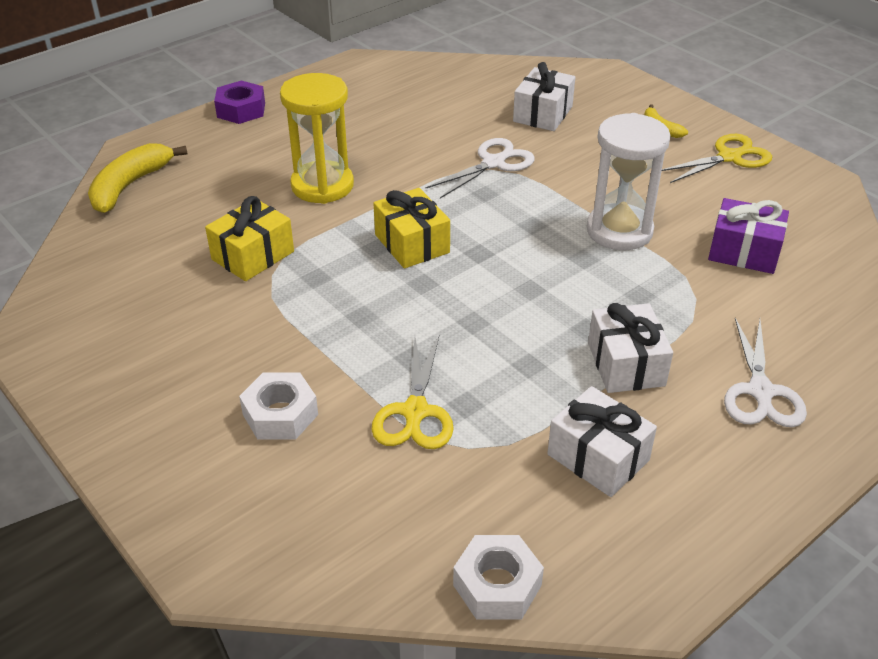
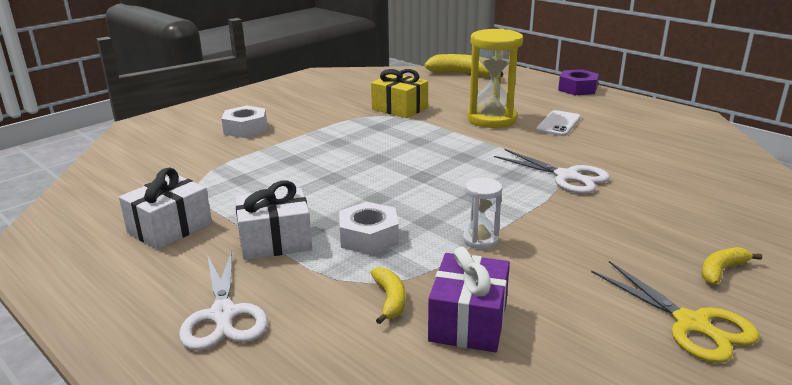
camera: 85 degrees right, 15 degrees down
yellow scissors [371,336,454,449] -> none
yellow gift [373,188,450,268] -> none
white nut [453,535,544,620] -> white nut moved to [339,202,399,255]
white gift [513,62,575,131] -> none
white hourglass [587,113,671,250] -> white hourglass [463,178,502,249], size x0.50
white scissors [724,318,807,427] -> white scissors turned 105 degrees counterclockwise [179,250,268,351]
none -> yellow banana [370,267,406,324]
none -> white phone [536,110,581,136]

